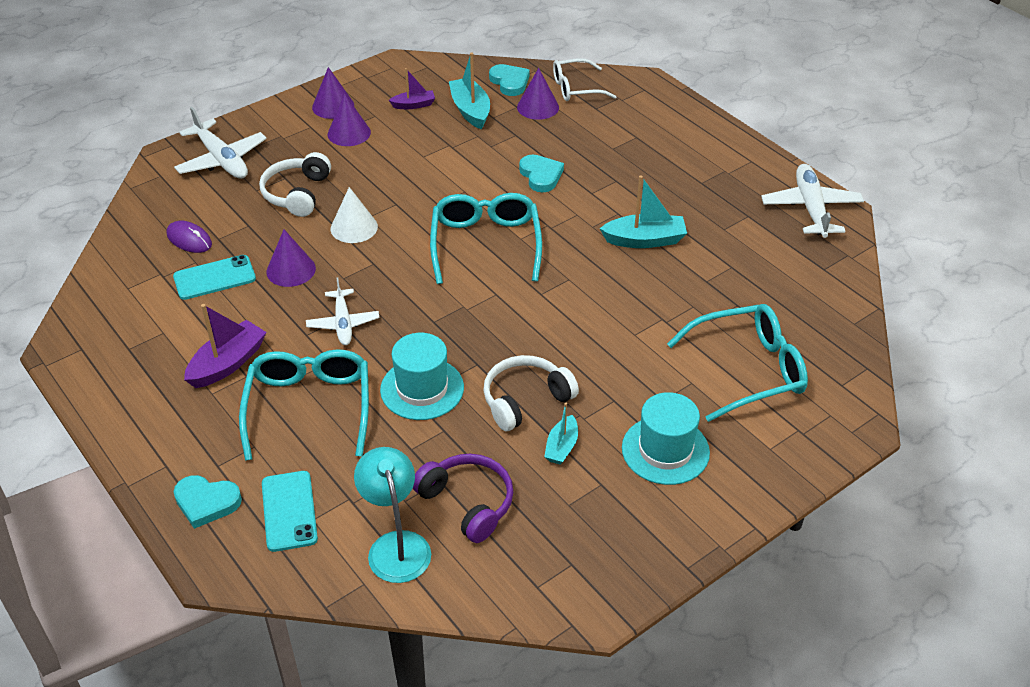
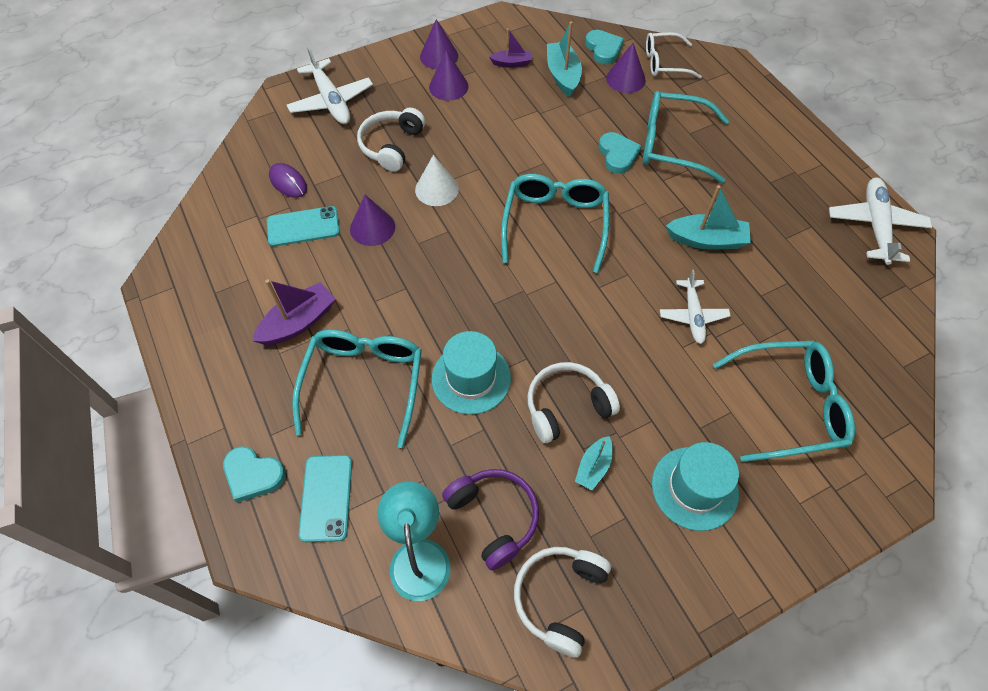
camera: 10 degrees right, 15 degrees up
white plane [306,278,379,345] -> white plane moved to [660,270,731,344]
none -> white headphones [514,547,611,658]
none -> turquoise glasses [643,91,729,183]

